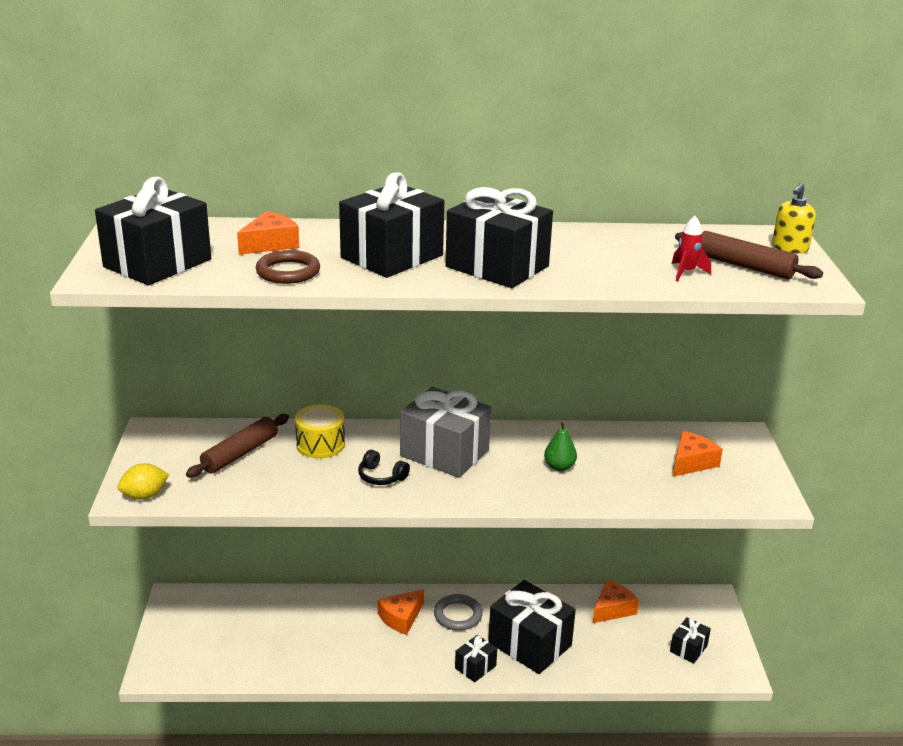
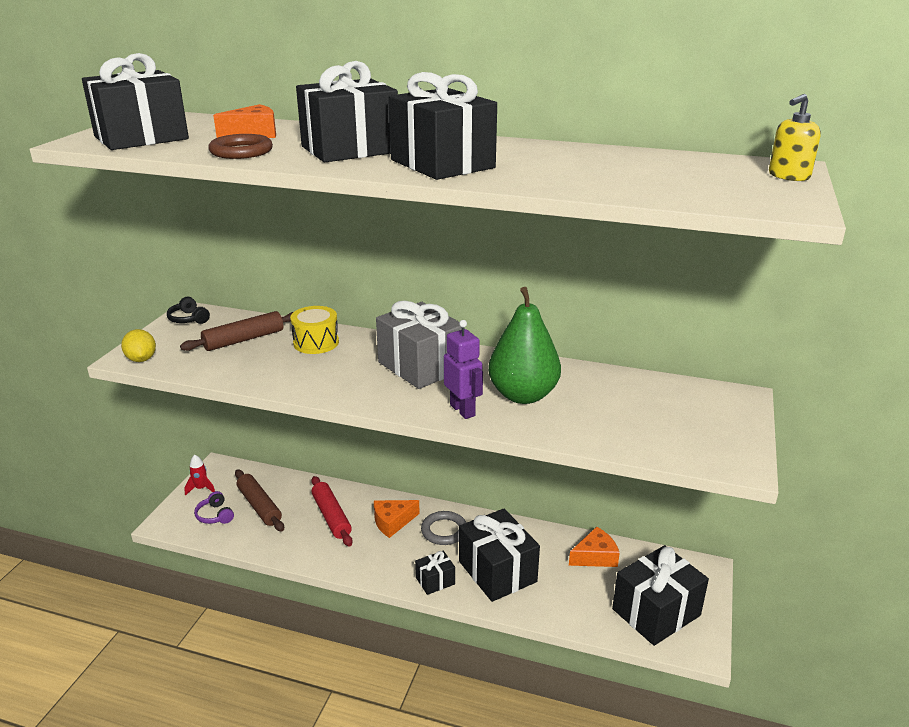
camera: 20 degrees right, 0 degrees up
yellow lemon [118,463,169,500] -> yellow lemon turned 75 degrees clockwise [121,329,156,362]
black headphones [358,450,410,485] -> black headphones moved to [167,297,210,324]
green pear [544,422,577,471] -> green pear [488,287,561,404], size x2.14
black gift [670,617,711,663] -> black gift [612,545,709,646], size x2.06
red rocket [672,216,711,281] -> red rocket moved to [184,455,215,496]
orange cheese [673,431,723,477] -> none
brown rolling pin [675,231,823,279] -> brown rolling pin moved to [235,469,284,532]
none -> purple headphones [194,491,234,524]
none -> red rolling pin [311,476,353,547]
none -> purple robot [444,320,483,419]

